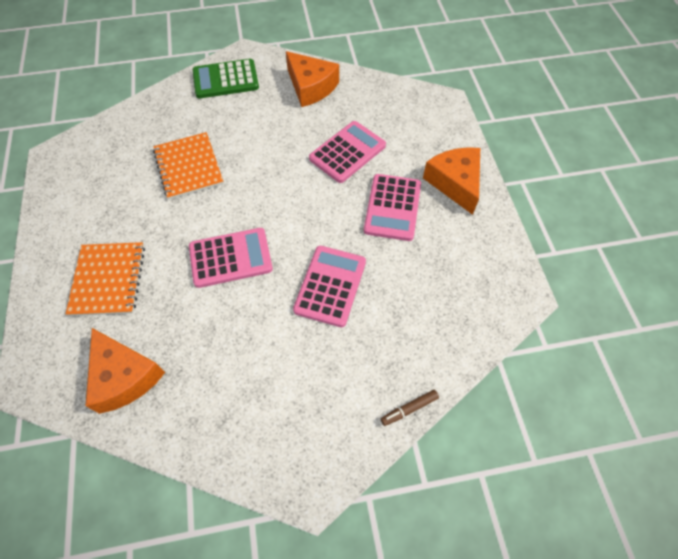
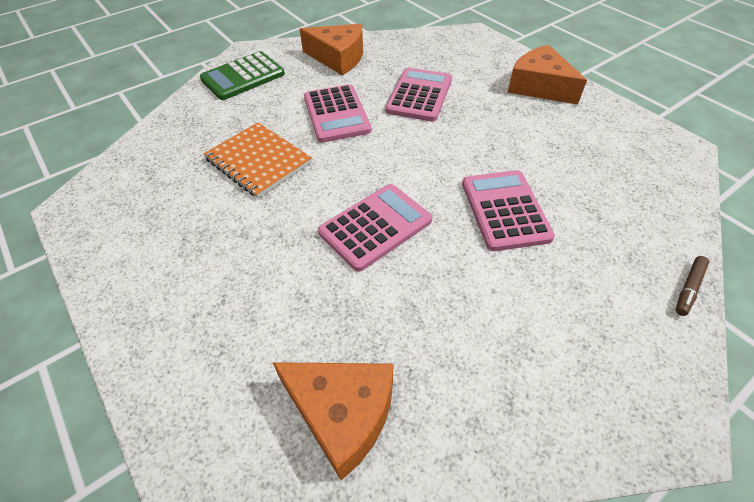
camera: 25 degrees left, 10 degrees down
orange notebook [66,242,145,316] -> none
pink calculator [364,174,421,241] -> pink calculator moved to [304,84,371,143]

